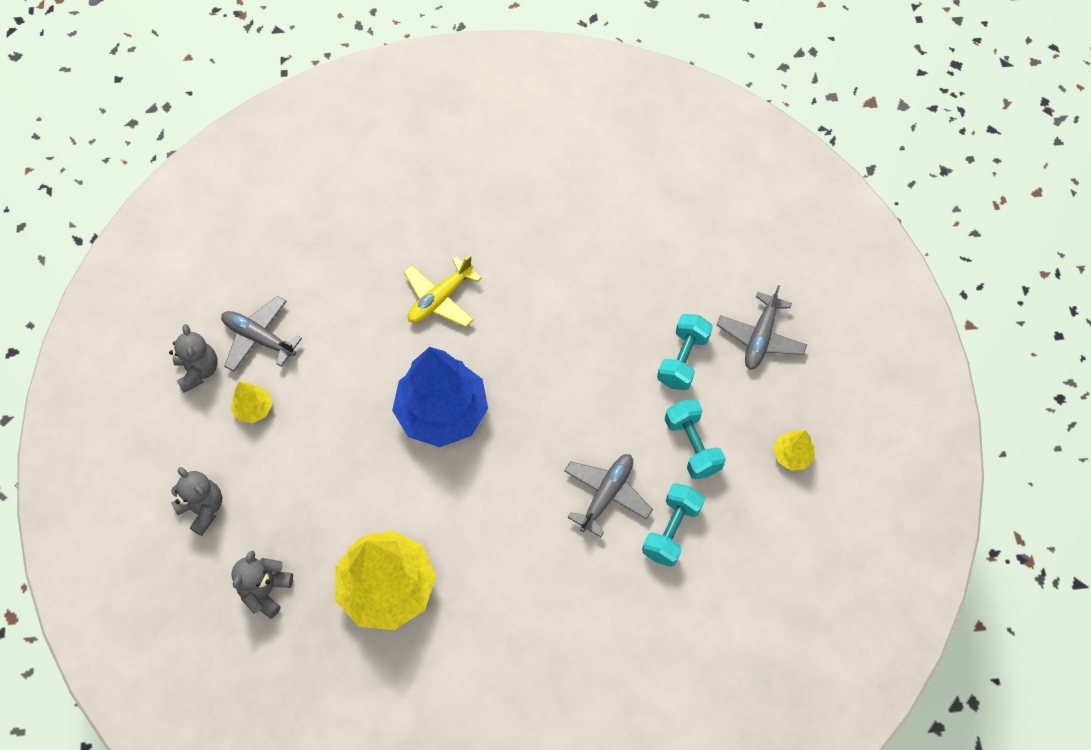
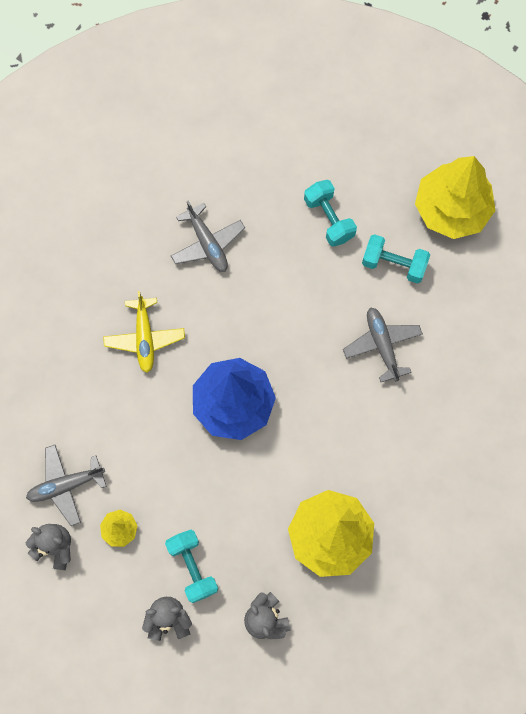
camera: 50 degrees left, 10 degrees up
turquoise dumbbell [642,483,705,567] -> turquoise dumbbell moved to [165,530,218,603]
grey plane [717,285,807,370] -> grey plane moved to [171,201,245,272]
yellow tree [773,430,815,470] -> yellow tree [415,156,496,239], size x2.28

